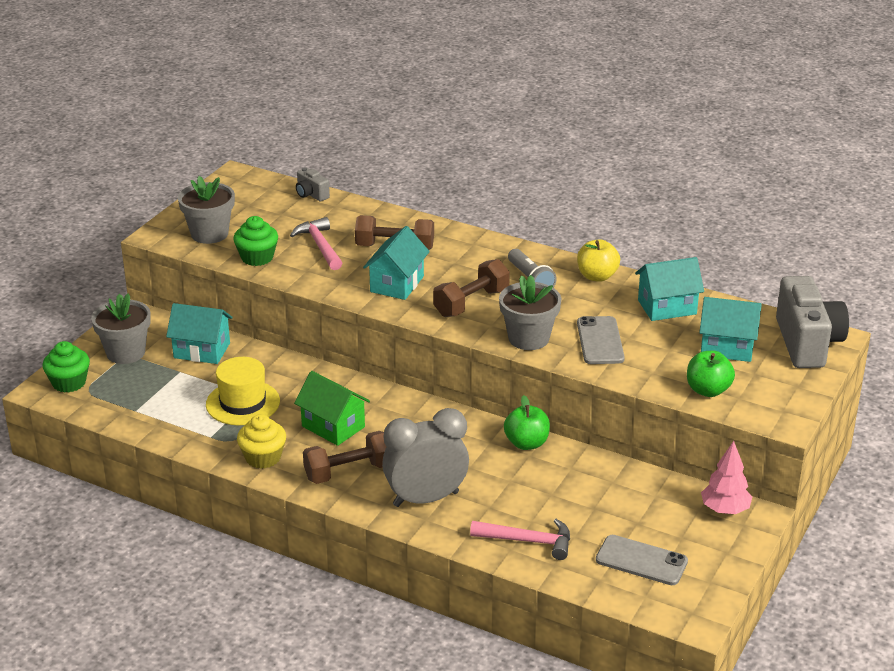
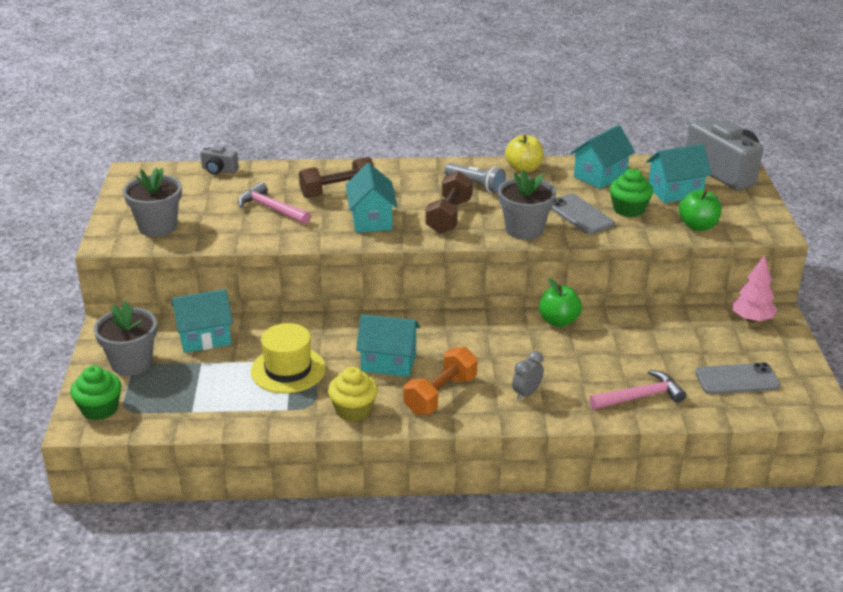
camera: 30 degrees left, 0 degrees up
green cupcake [233,216,278,266] -> green cupcake moved to [610,169,653,218]
green house [294,371,370,446] -> turquoise house [356,314,420,377]
brown dumbbell [303,431,386,484] -> orange dumbbell [404,347,478,415]
grey clock [382,408,469,507] -> grey clock [512,351,544,400], size x0.46

